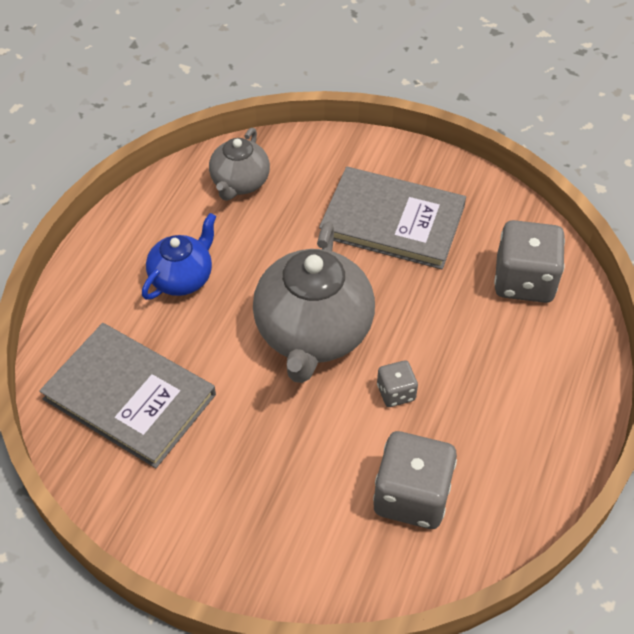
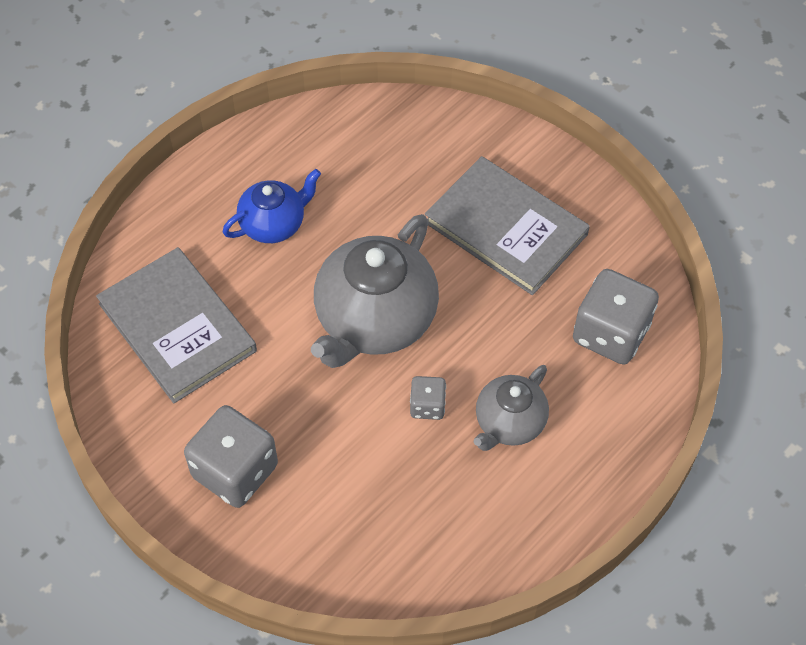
camera: 20 degrees right, 5 degrees up
grey teapot [209,128,270,201] -> grey teapot moved to [474,365,549,451]
grey dice [373,431,457,529] -> grey dice moved to [184,405,278,508]

